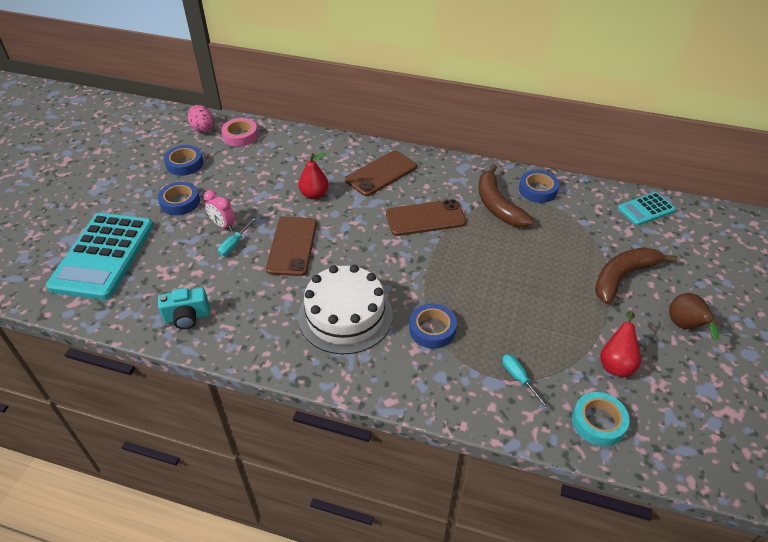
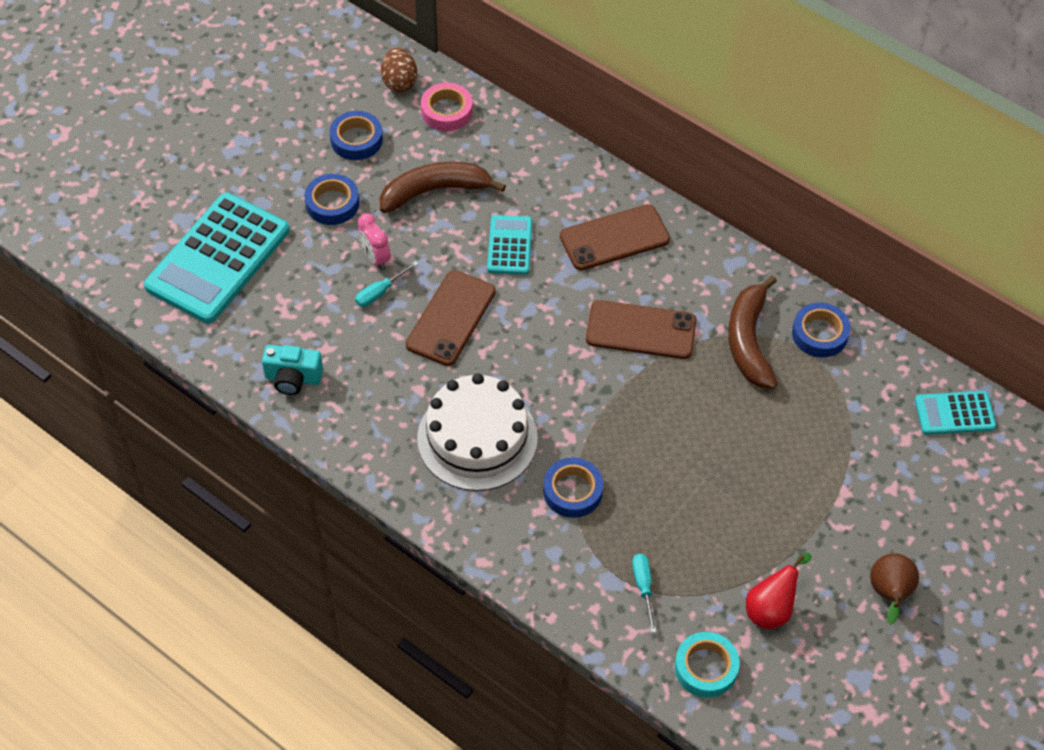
camera: 20 degrees right, 10 degrees up
pink egg [188,105,214,133] -> brown egg [381,47,417,93]
red pear [298,153,329,199] -> turquoise calculator [487,215,532,275]
brown banana [595,247,678,304] -> brown banana moved to [380,162,506,213]

